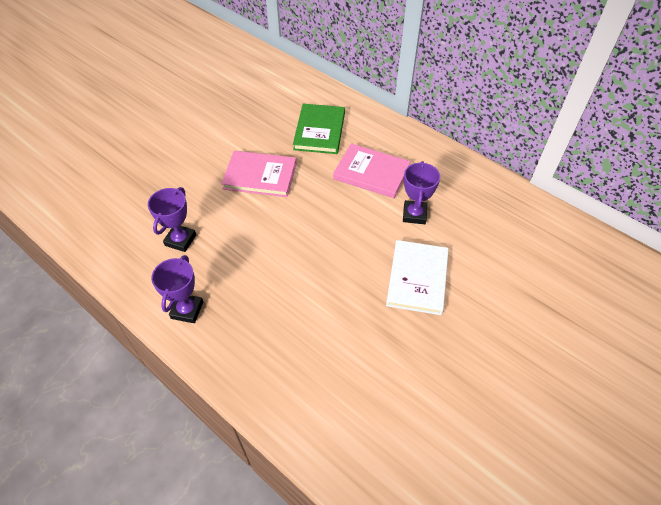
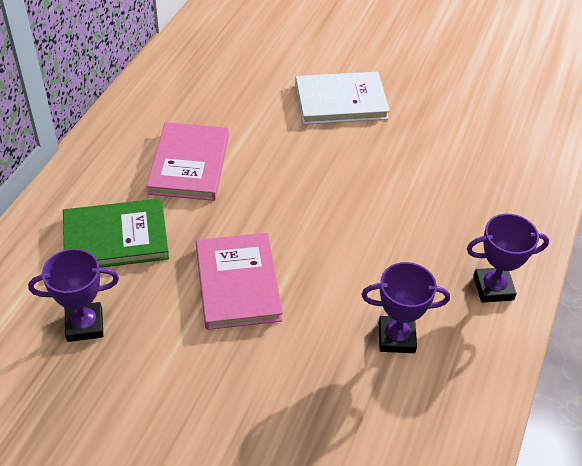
camera: 110 degrees left, 5 degrees down
purple trophy [403,161,440,224] -> purple trophy moved to [28,249,119,342]

